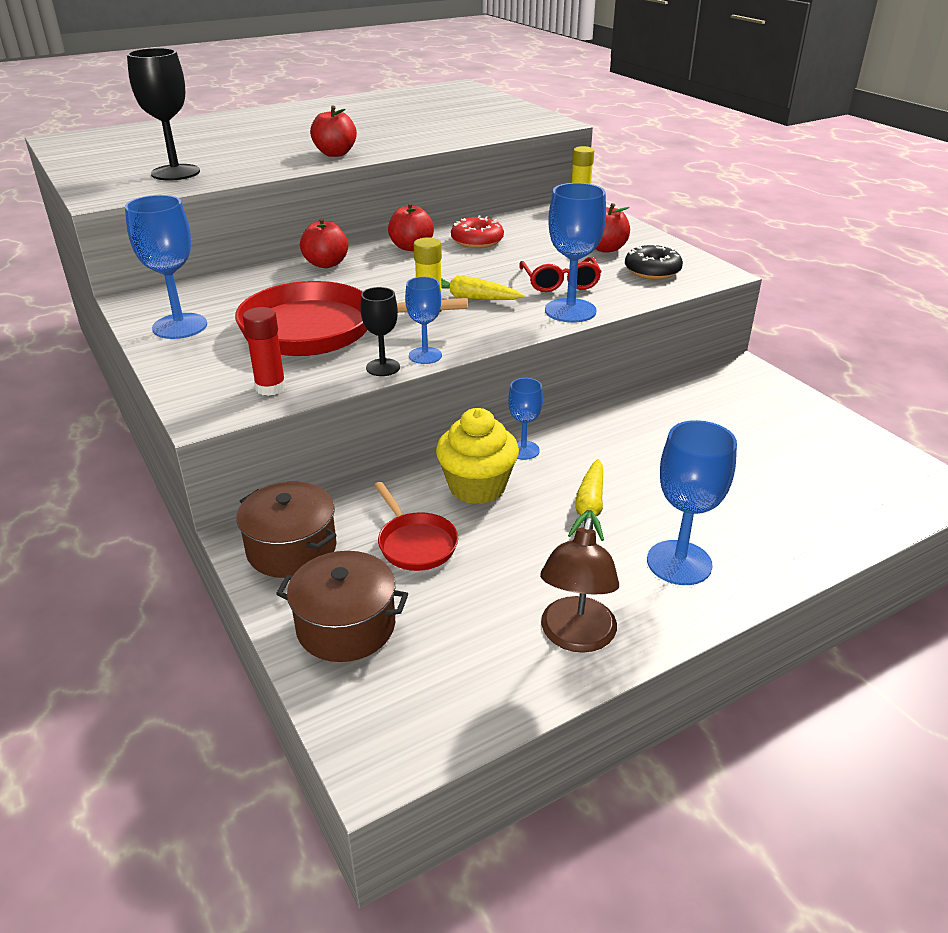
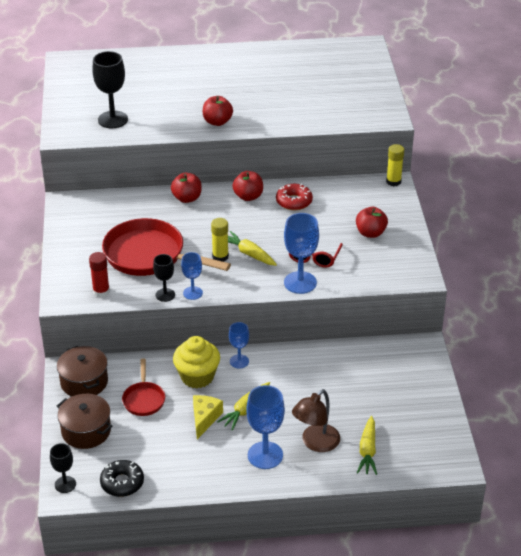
camera: 25 degrees right, 5 degrees up
blue goblet [125,195,207,339] -> none
brown lamp [540,517,619,653] -> brown lamp moved to [292,389,340,452]
black donut [625,243,683,279] -> black donut moved to [100,460,144,497]
none -> black goblet [50,443,76,493]
none -> yellow cheese [193,395,223,439]
none -> yellow carrot [357,416,377,475]

